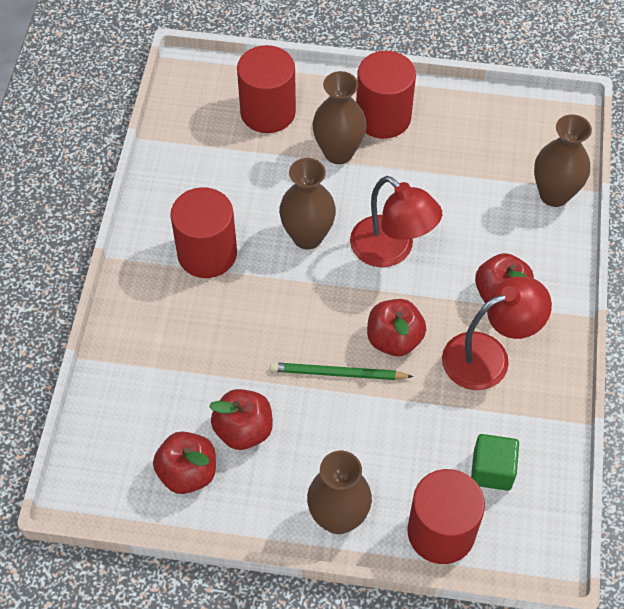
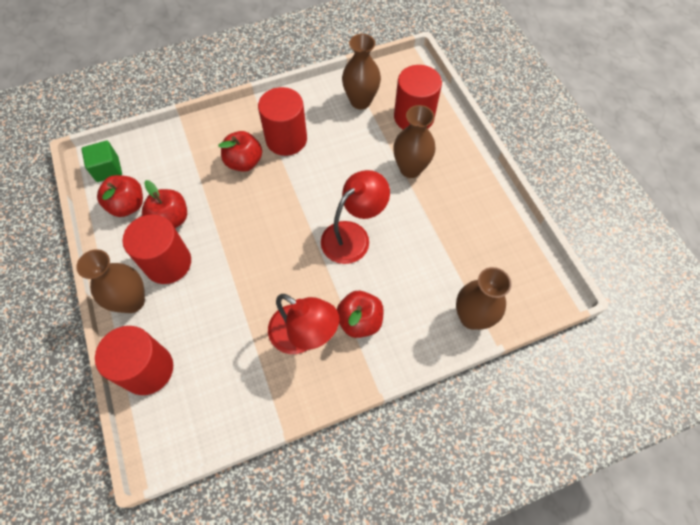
camera: 60 degrees right, 5 degrees up
green pencil [270,362,413,380] -> none
brown vase [279,158,336,249] -> brown vase moved to [342,34,381,109]
red lamp [350,176,442,267] -> red lamp turned 150 degrees counterclockwise [321,170,390,264]
red cylinder [356,51,416,139] -> red cylinder moved to [123,214,191,284]
red apple [367,299,426,356] -> red apple moved to [218,131,262,172]
green cube [471,434,519,491] -> green cube moved to [82,141,122,182]

